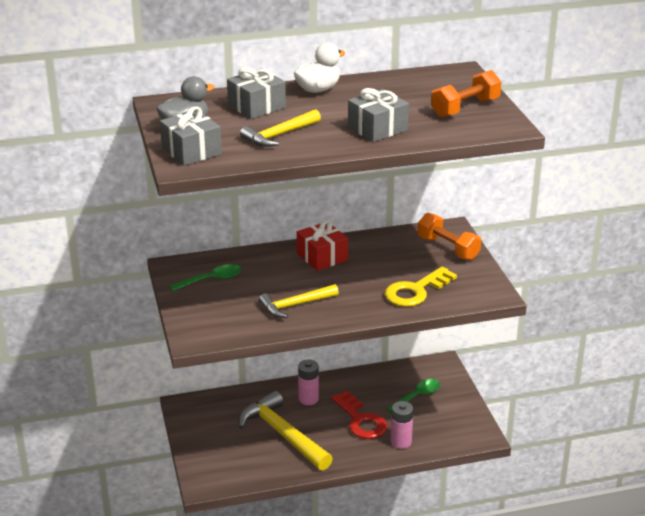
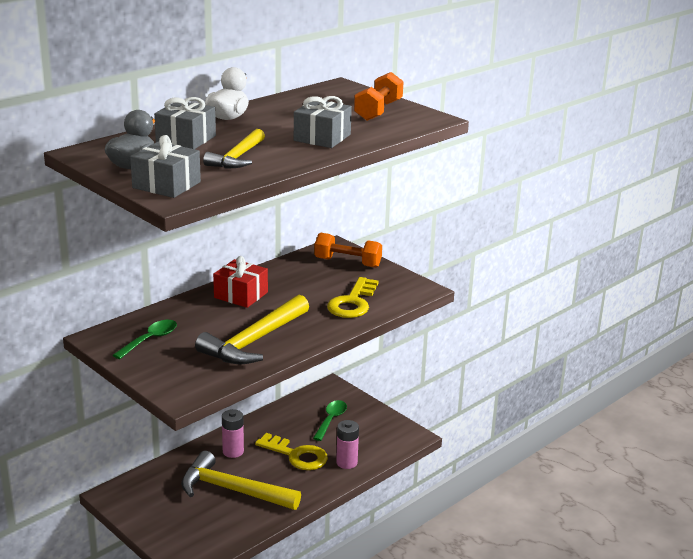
camera: 30 degrees left, 5 degrees down
yellow hammer [259,284,339,318] -> yellow hammer [195,295,309,364], size x1.62
red key [331,390,387,439] -> yellow key [255,433,328,470]

